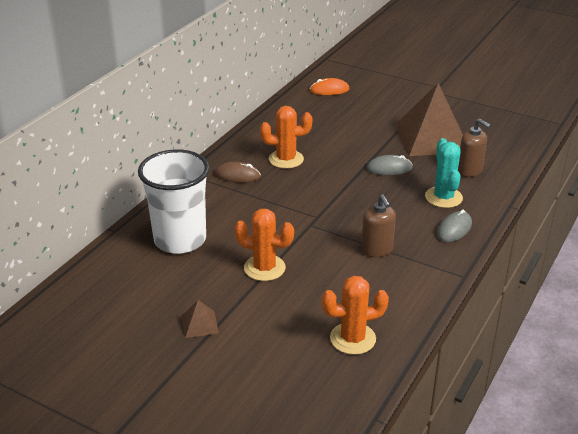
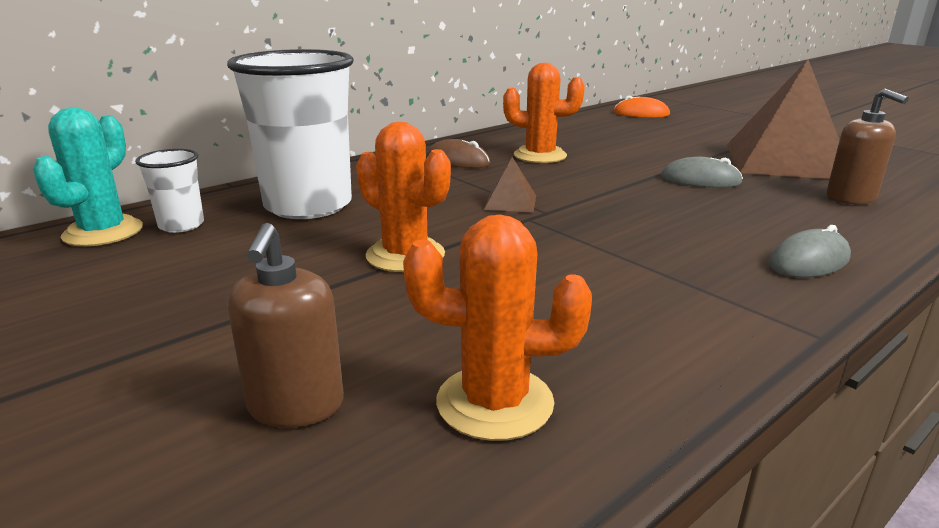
camera: 20 degrees right, 10 degrees down
brown pyramid [182,300,219,338] -> brown pyramid moved to [484,157,536,213]
brown soap dispenser [361,194,396,257] -> brown soap dispenser moved to [227,223,344,428]
turquoise cactus [425,138,463,208] -> turquoise cactus moved to [33,108,143,246]
none -> white cup [135,149,204,233]

